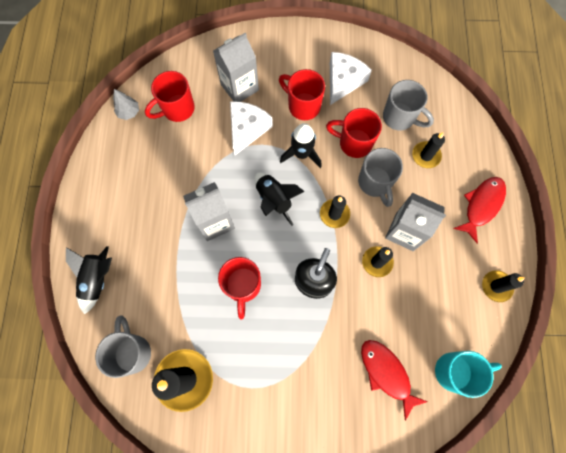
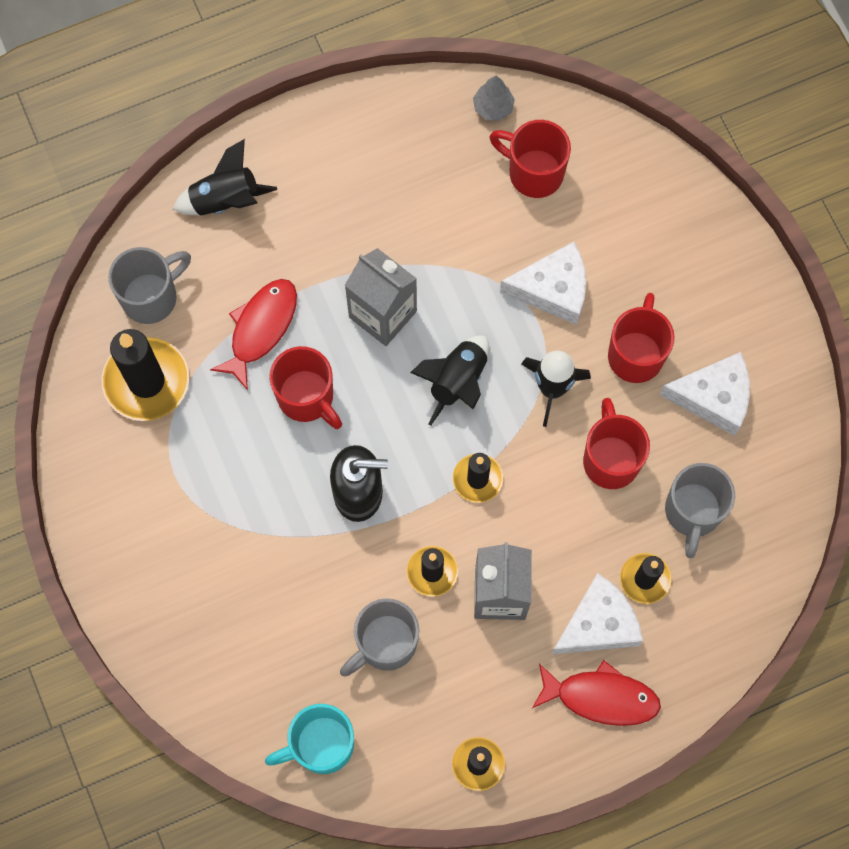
camera: 65 degrees right, 0 degrees up
grey carton [213,33,259,102] -> none
red mug [218,257,261,319] -> red mug turned 105 degrees counterclockwise [269,346,342,429]
grey mug [358,148,403,207] -> grey mug moved to [340,598,419,677]
red fish [361,340,428,421] -> red fish moved to [210,279,297,390]
turquoise mug [435,351,502,398] -> turquoise mug turned 105 degrees clockwise [265,704,354,774]
none -> white cheese [552,573,643,654]

